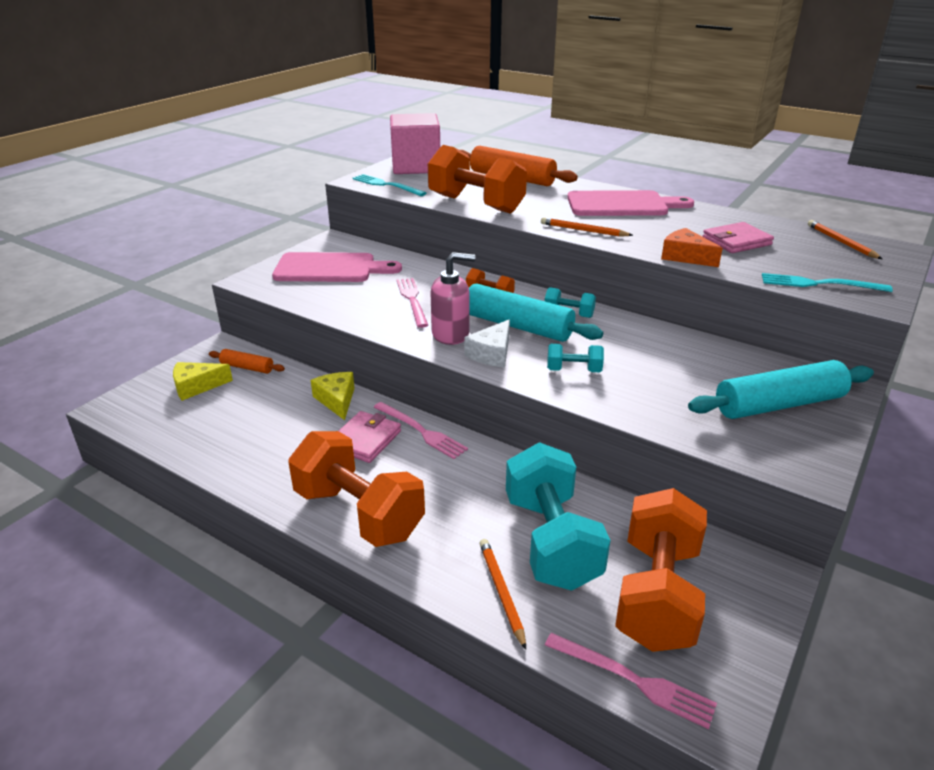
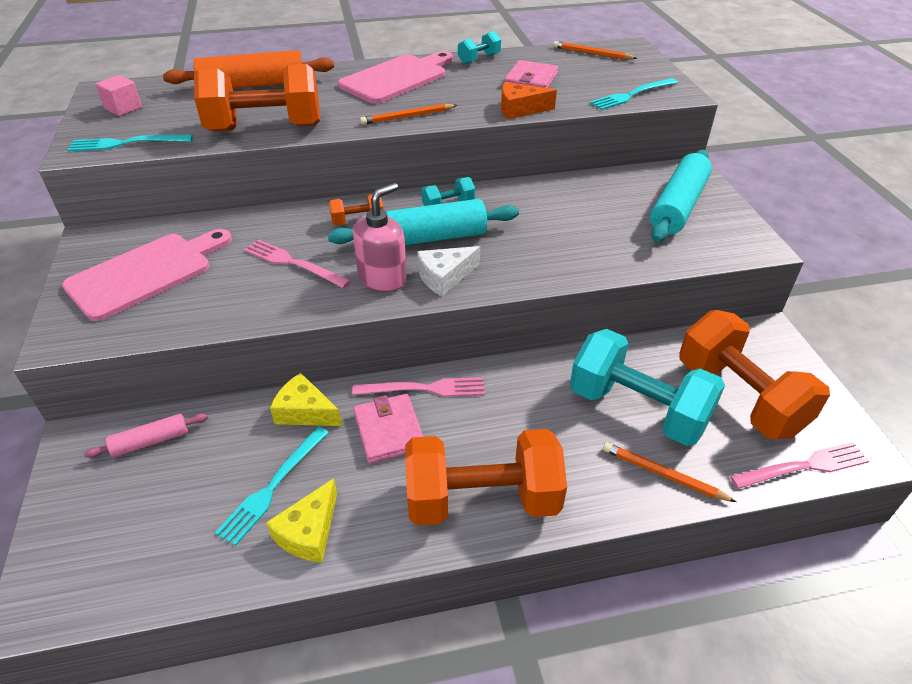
camera: 45 degrees left, 10 degrees up
yellow cheese [173,362,233,401] -> yellow cheese moved to [266,478,337,562]
orange rolling pin [209,349,285,374] -> pink rolling pin [84,413,208,458]
pink cube [390,113,440,174] -> pink cube [95,75,142,116], size x0.45
white cheese [464,319,510,367] -> white cheese turned 75 degrees clockwise [417,246,480,296]
turquoise dumbbell [547,344,604,372] -> turquoise dumbbell moved to [458,31,501,64]
none -> turquoise fork [215,427,329,546]

